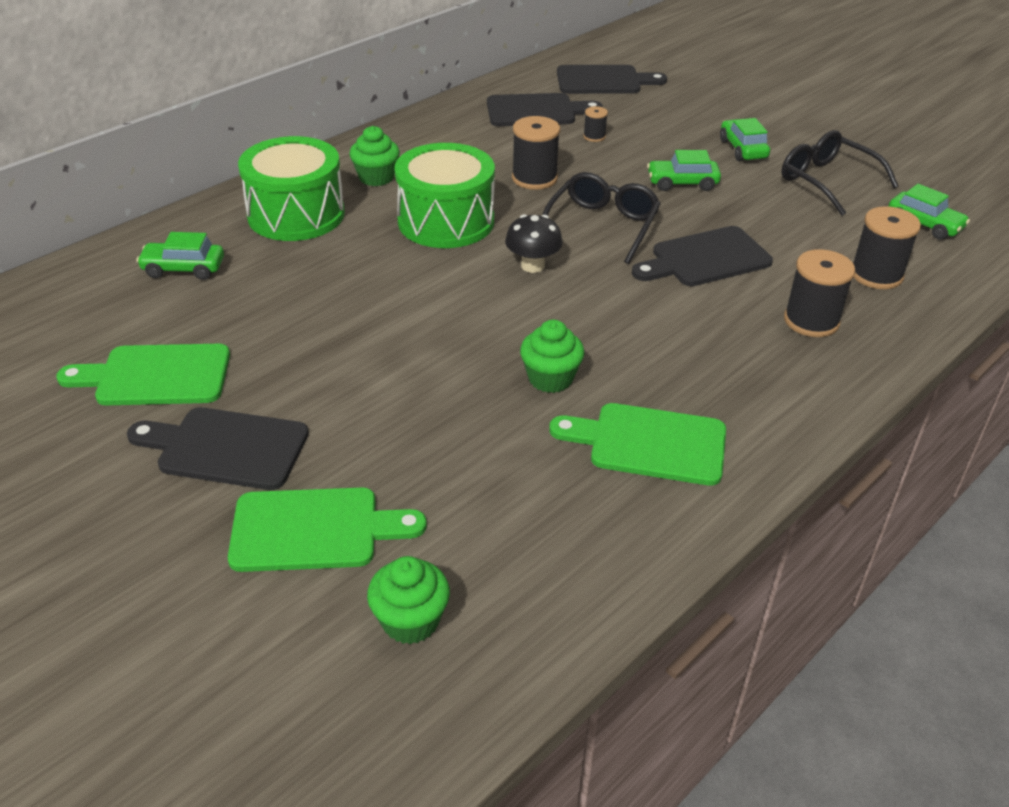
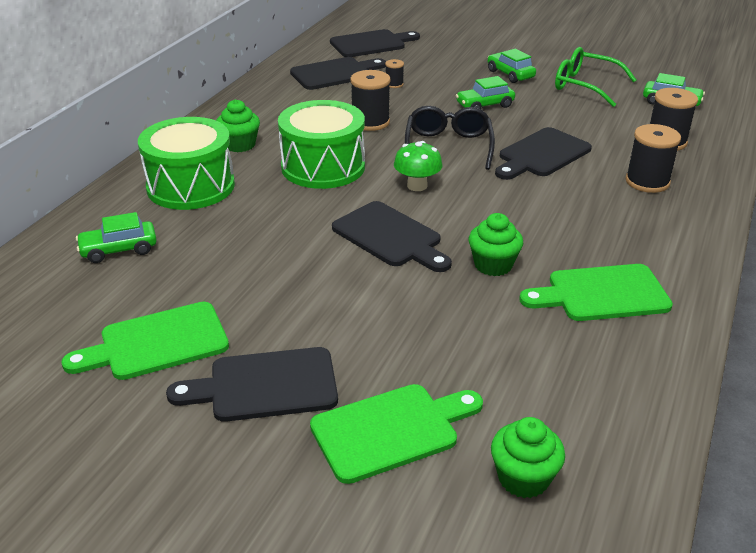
camera: 20 degrees left, 5 degrees down
black mushroom [505,214,563,273] -> green mushroom [394,141,442,191]
black glasses [782,130,898,216] -> green glasses [555,47,636,107]
none -> black cutting board [332,201,452,272]

